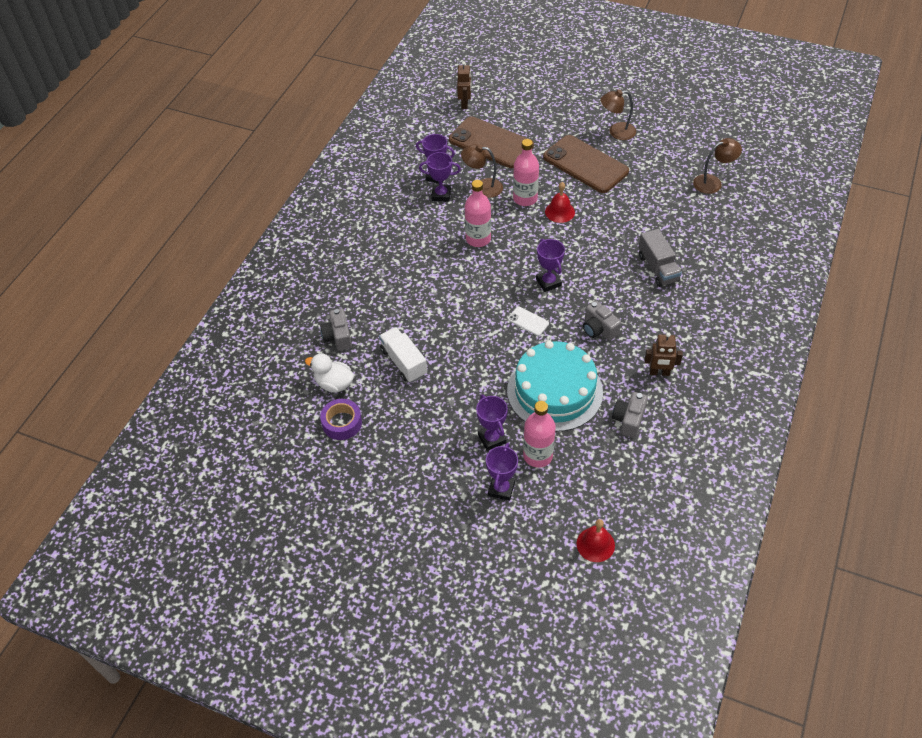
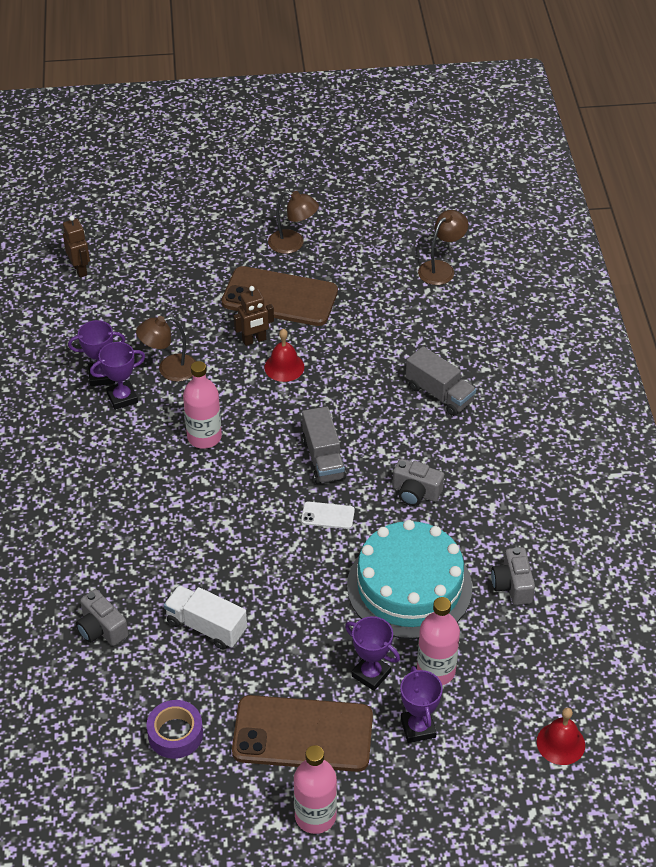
camera: 30 degrees left, 5 degrees down
white duck [305,353,354,393] -> none
brown phone [449,116,534,168] -> brown phone moved to [232,695,373,772]
pink bottle [513,139,539,206] -> pink bottle moved to [294,745,337,834]
purple trophy [536,239,565,292] -> grey truck [302,406,346,484]
brown lamp [600,89,636,140] -> brown lamp turned 120 degrees counterclockwise [268,191,319,254]
brown robot [644,332,683,376] -> brown robot moved to [234,286,274,346]

